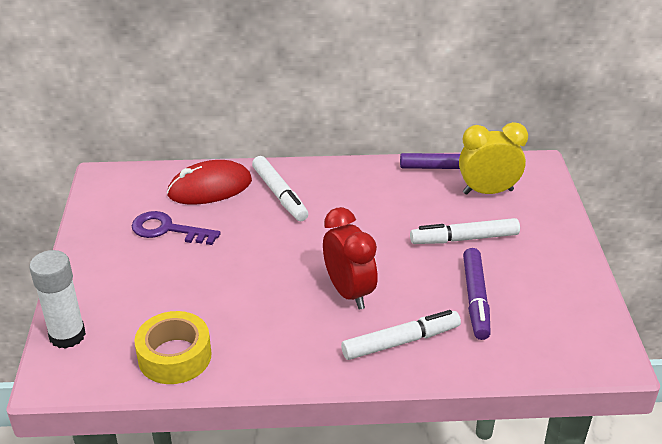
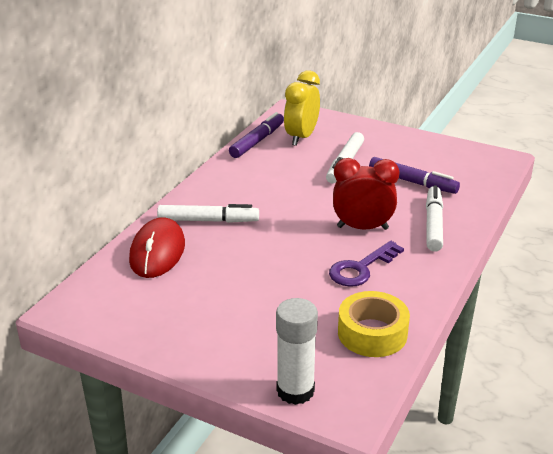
camera: 60 degrees left, 5 degrees down
purple key [132,211,221,245] -> purple key moved to [329,241,404,287]

